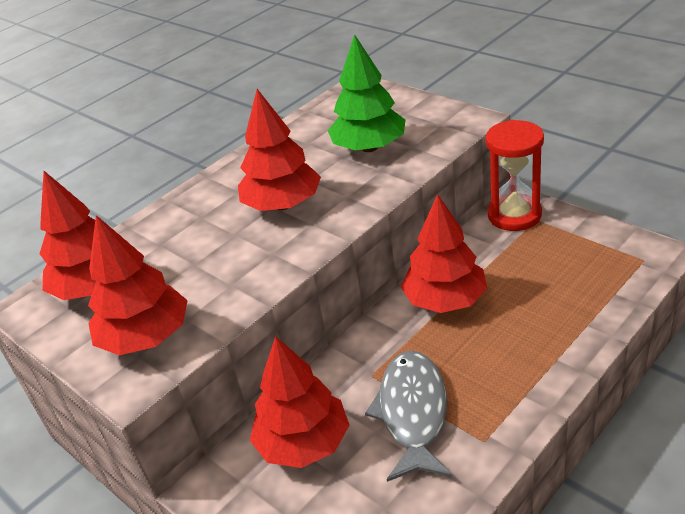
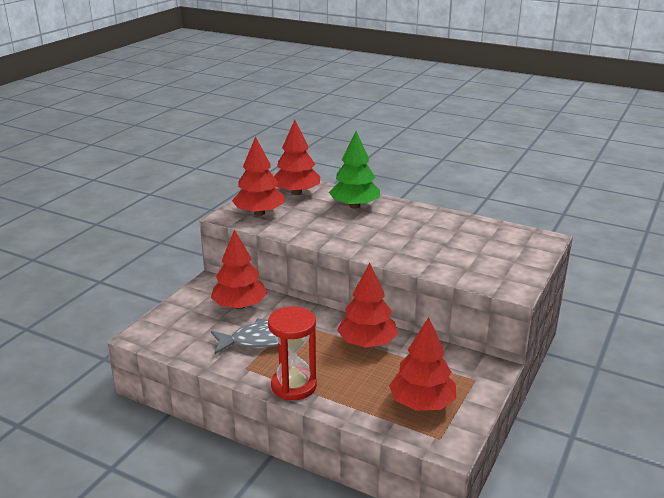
camera: 70 degrees right, 10 degrees down
red tree [238,89,321,211] -> red tree moved to [389,317,456,411]
green tree [328,34,406,152] -> green tree moved to [329,131,380,209]
red hourglass [486,120,544,231] -> red hourglass moved to [268,306,317,400]

